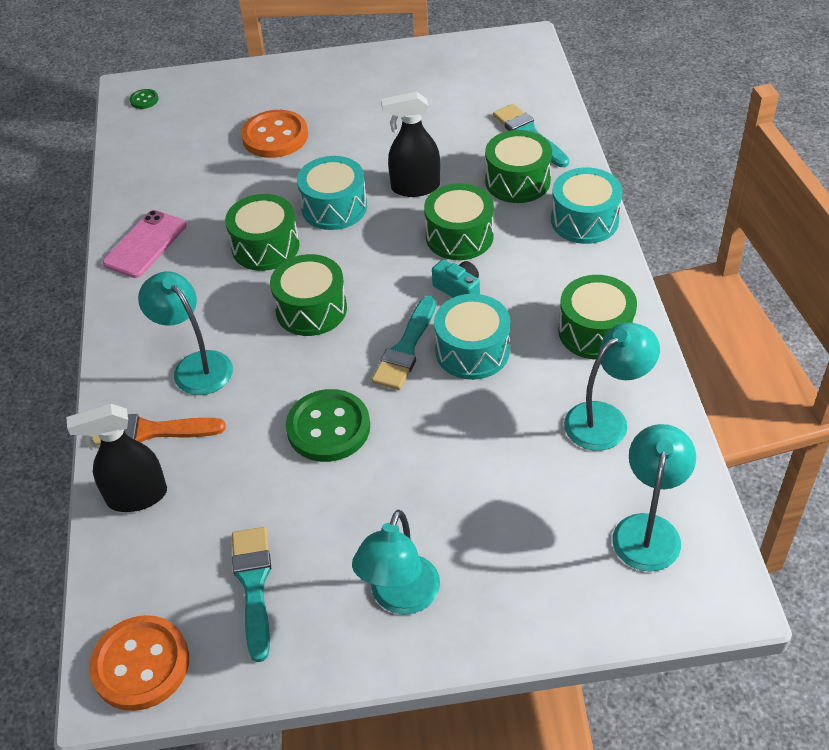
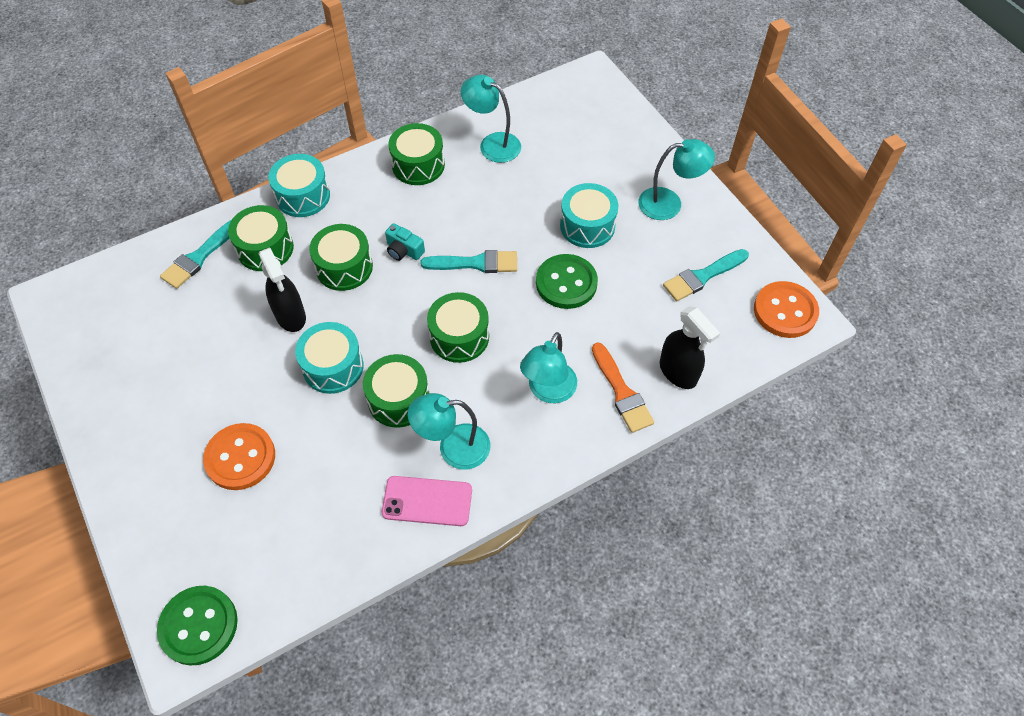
camera: 115 degrees left, 10 degrees up
green button [130,89,158,109] -> green button [157,586,238,666], size x2.25
turquoise camera [432,259,480,298] -> turquoise camera turned 75 degrees counterclockwise [385,223,425,261]
turquoise drum [434,294,511,380] -> turquoise drum moved to [560,183,618,248]
turquoise lamp [612,424,696,572] -> turquoise lamp moved to [408,393,491,470]

